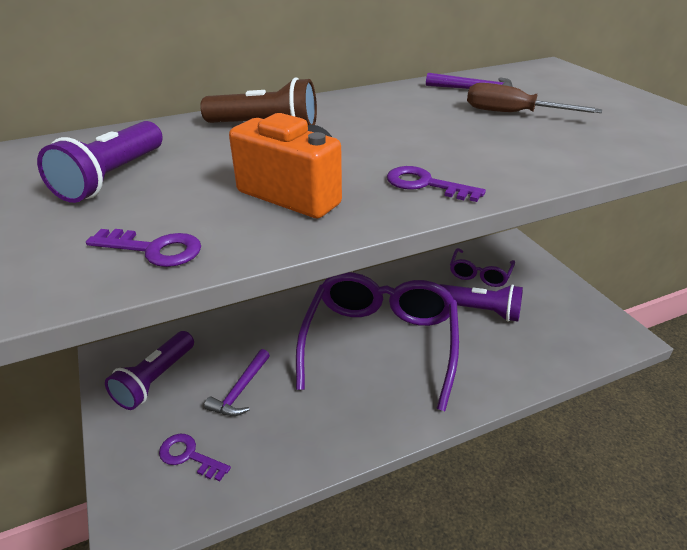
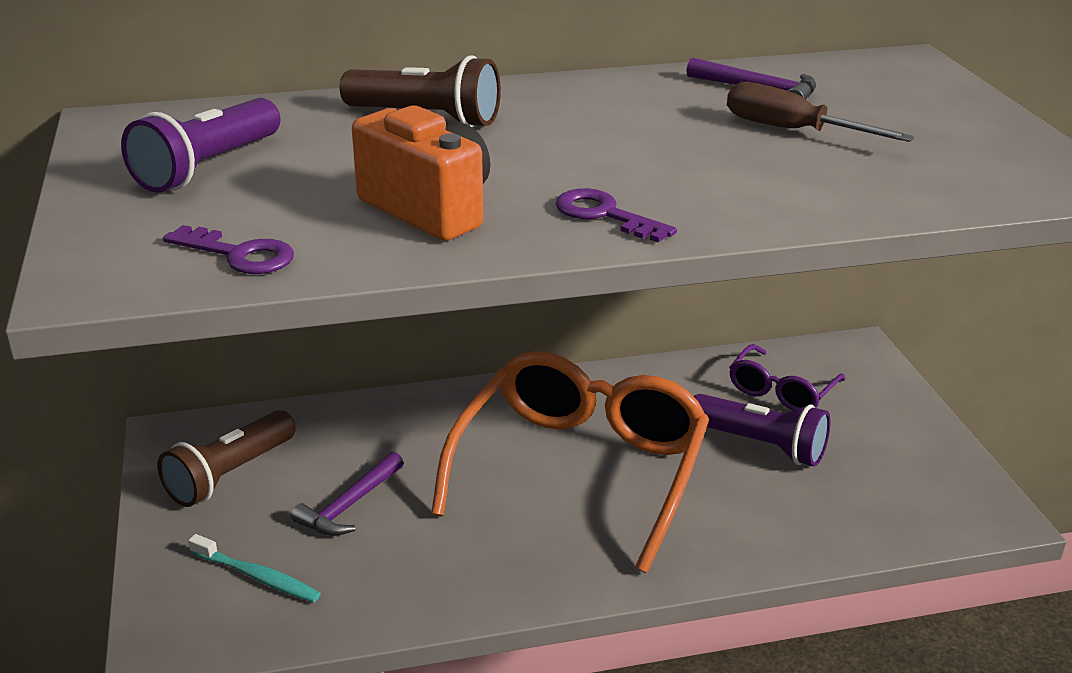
camera: 10 degrees right, 5 degrees down
purple flashlight [105,331,194,410] -> brown flashlight [158,410,296,507]
purple key [159,434,231,481] -> turquoise toothbrush [188,534,321,602]
purple glasses [296,272,459,411] -> orange glasses [431,351,709,573]

